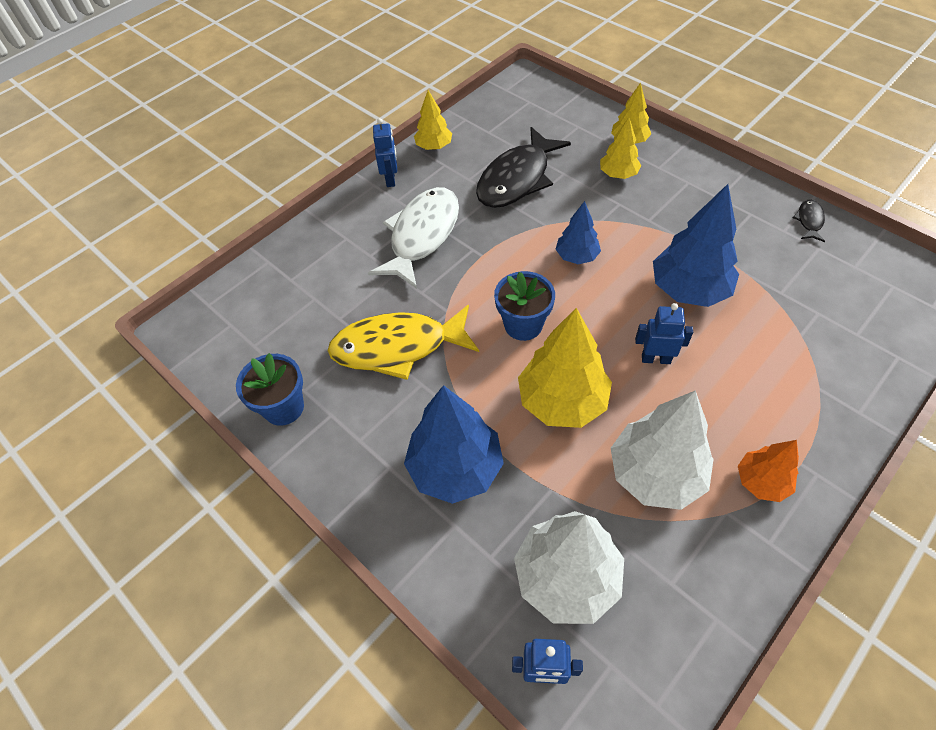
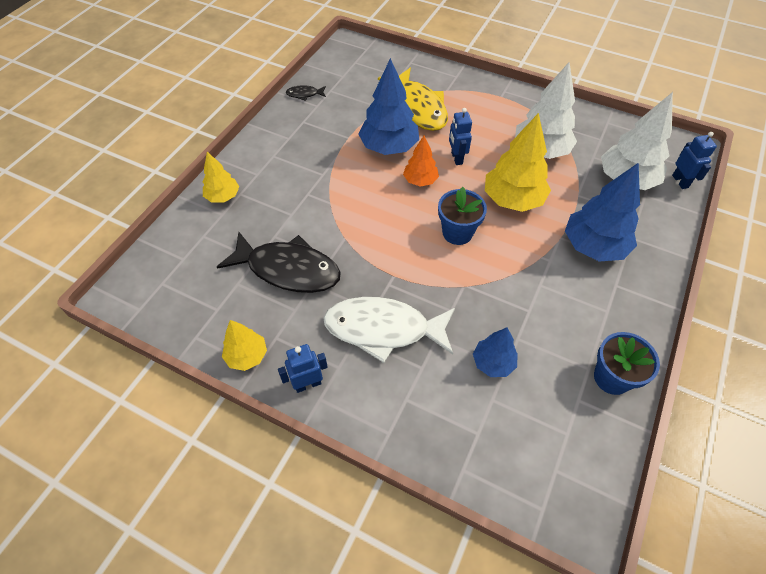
camera: 110 degrees left, 0 degrees up
yellow fish [328,305,479,380] -> yellow fish moved to [378,68,448,131]
blue tree [556,201,601,264] -> blue tree moved to [473,327,518,377]
yellow tree [600,117,641,179] -> none
orange tree [738,440,799,502] -> orange tree moved to [403,135,439,187]

